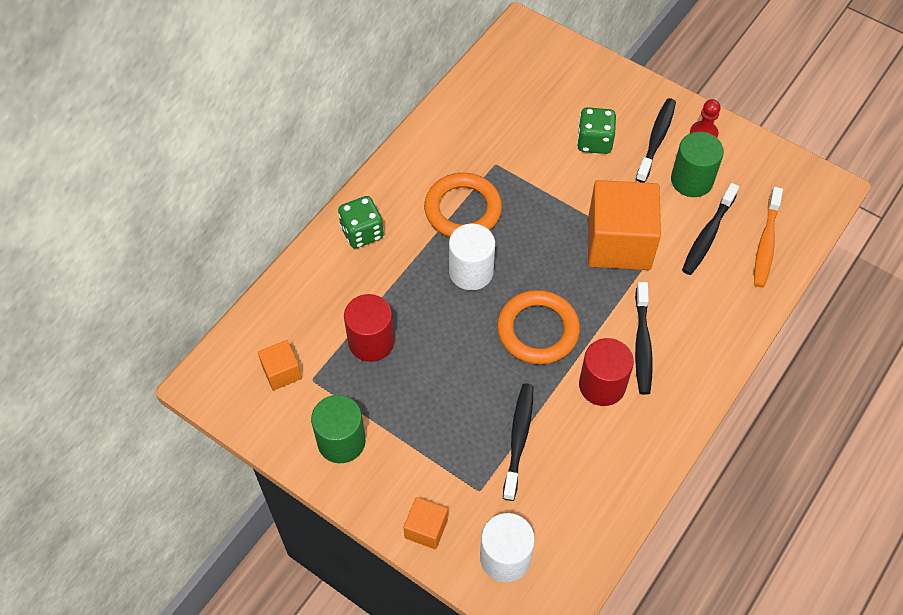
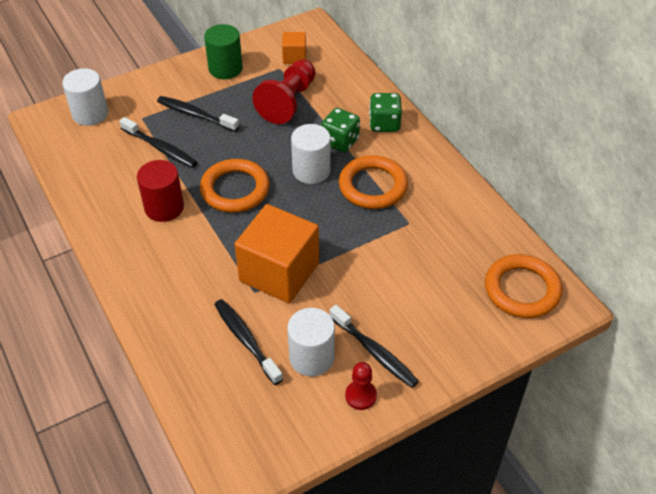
camera: 115 degrees right, 10 degrees down
red cylinder [344,294,394,362] -> red pawn [253,59,316,124]
orange cube [404,497,448,549] -> none
green dice [577,107,616,154] -> green dice moved to [321,108,360,152]
black toothbrush [635,282,653,395] -> black toothbrush moved to [157,96,239,132]
green cylinder [671,132,724,197] -> white cylinder [287,308,335,376]
orange toothbrush [754,187,783,287] -> none
none -> orange ring [485,254,562,318]

